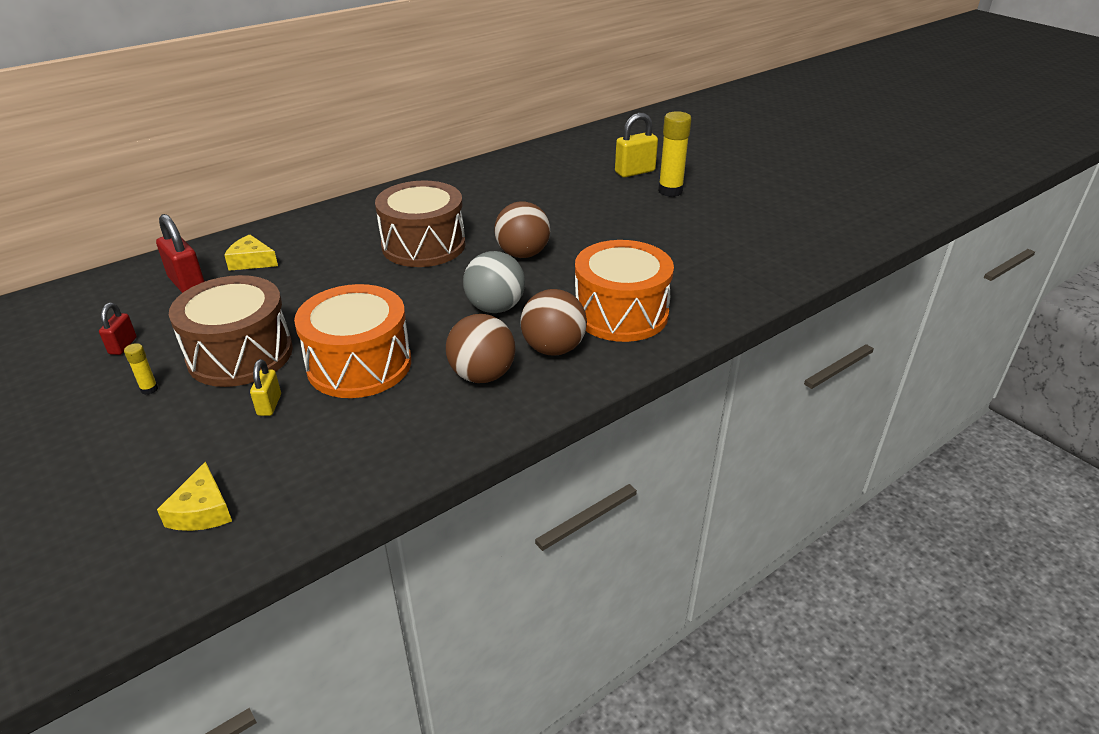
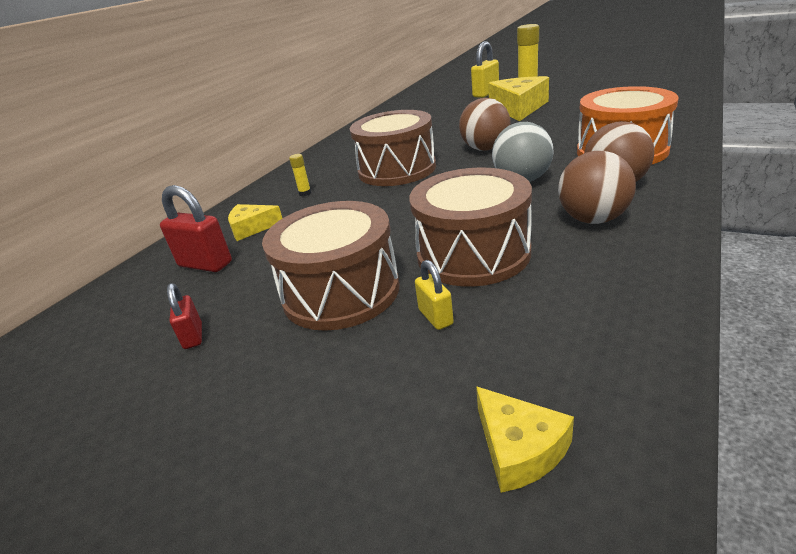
camera: 20 degrees left, 5 degrees down
yellow glue stick [124,343,158,395] -> yellow glue stick moved to [289,154,311,196]
orange drum [294,284,411,398] -> brown drum [409,167,532,287]
none -> yellow cheese [488,76,549,121]

